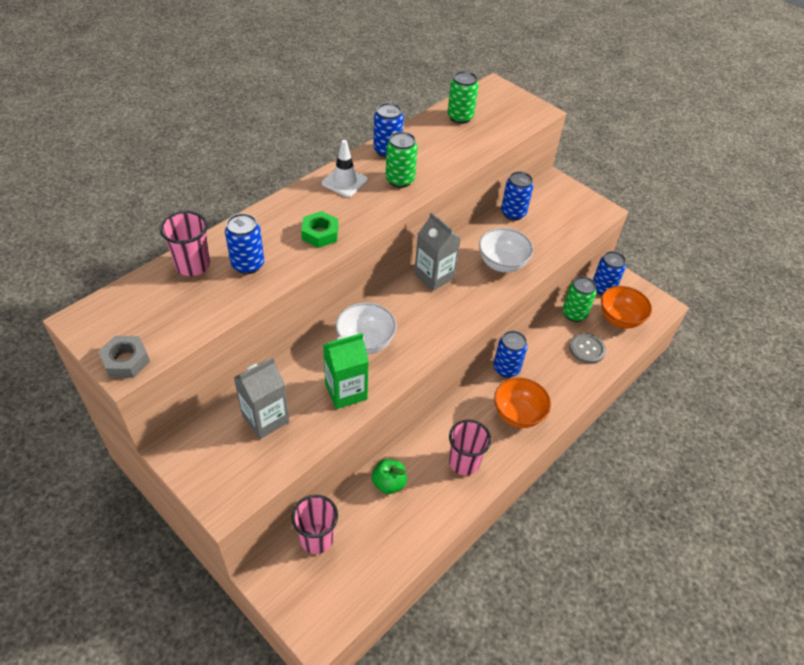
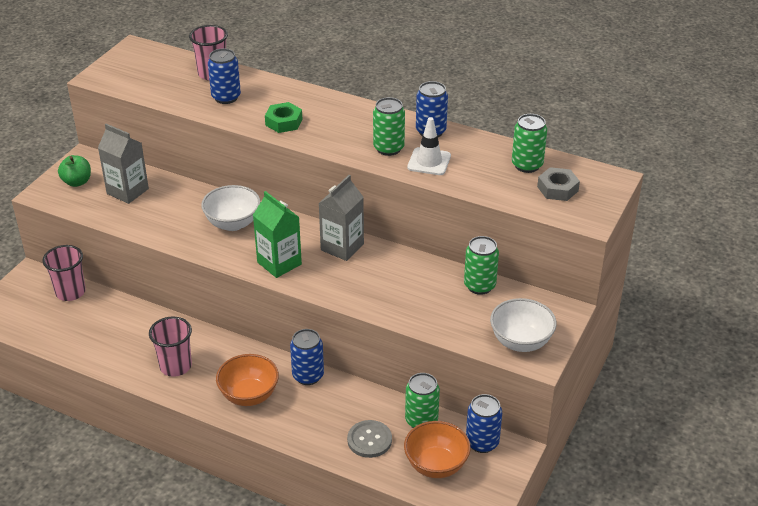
camera: 75 degrees right, 10 degrees down
grey nut [98,336,150,378] -> grey nut moved to [537,167,580,201]
white traffic cone [322,140,368,197] -> white traffic cone moved to [407,117,451,175]
green carton [323,333,369,409] -> green carton moved to [253,191,302,278]
green apple [372,459,407,494] -> green apple moved to [58,155,91,187]
white bowl [479,228,534,273] -> white bowl moved to [490,298,557,352]
blue can [501,171,533,220] -> green can [464,236,499,295]

